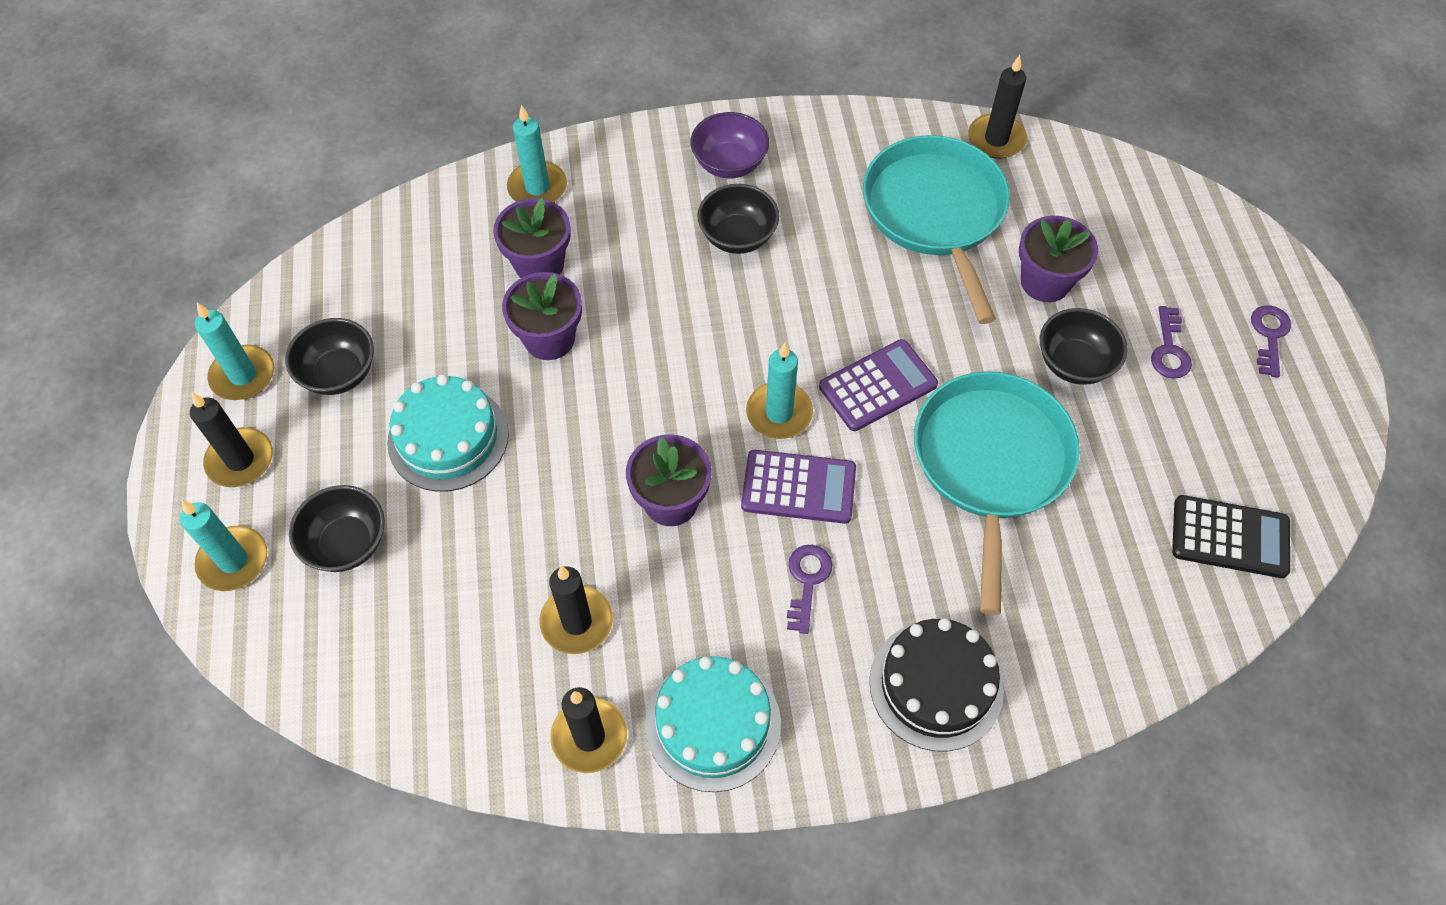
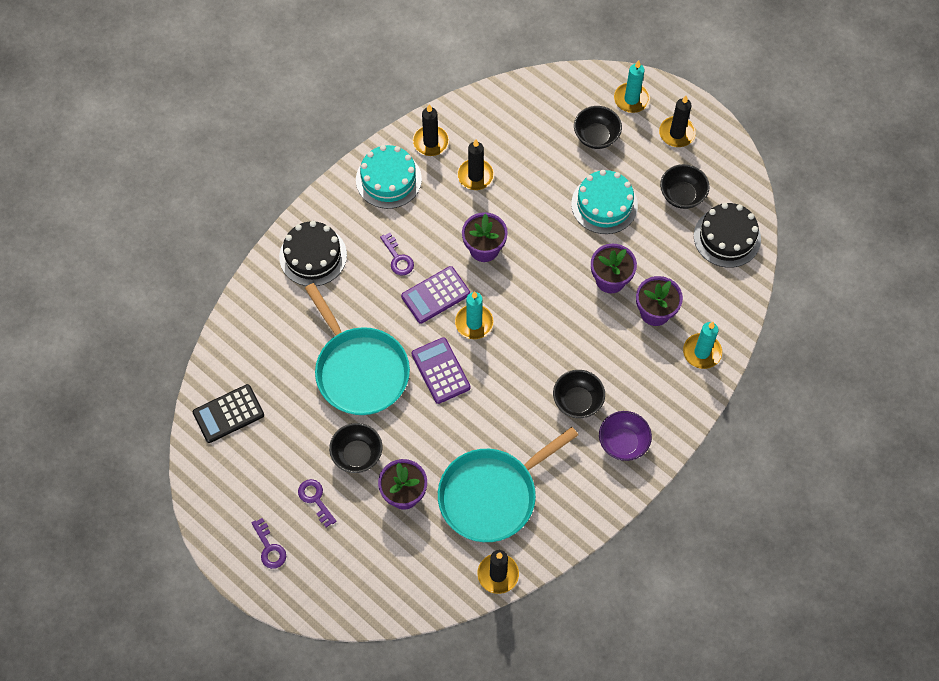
camera: 140 degrees right, 5 degrees up
turquoise candle [195,303,274,400] -> none
purple calculator [819,339,938,431] -> purple calculator turned 135 degrees clockwise [411,337,471,404]
turquoise pan [863,135,1010,324] -> turquoise pan turned 105 degrees clockwise [438,427,578,542]
none -> black cake [694,203,761,268]

